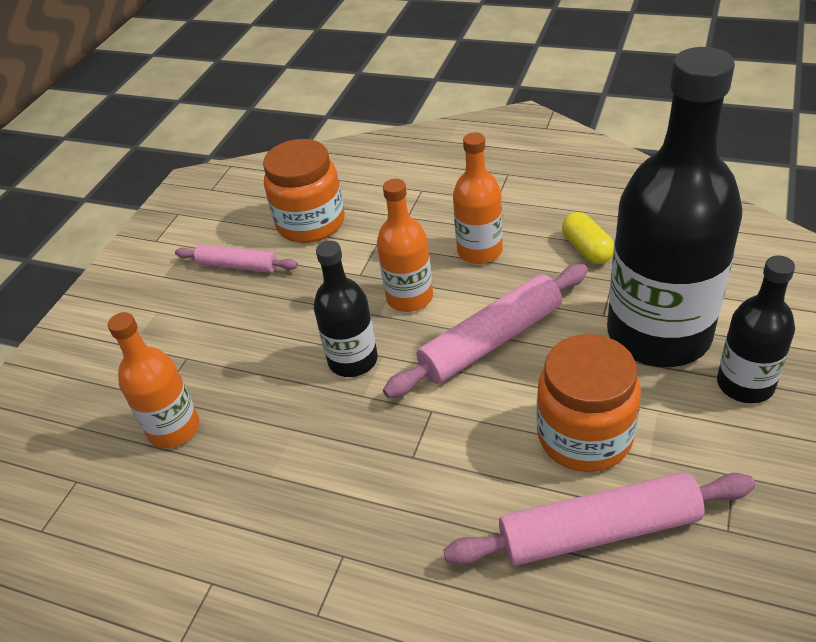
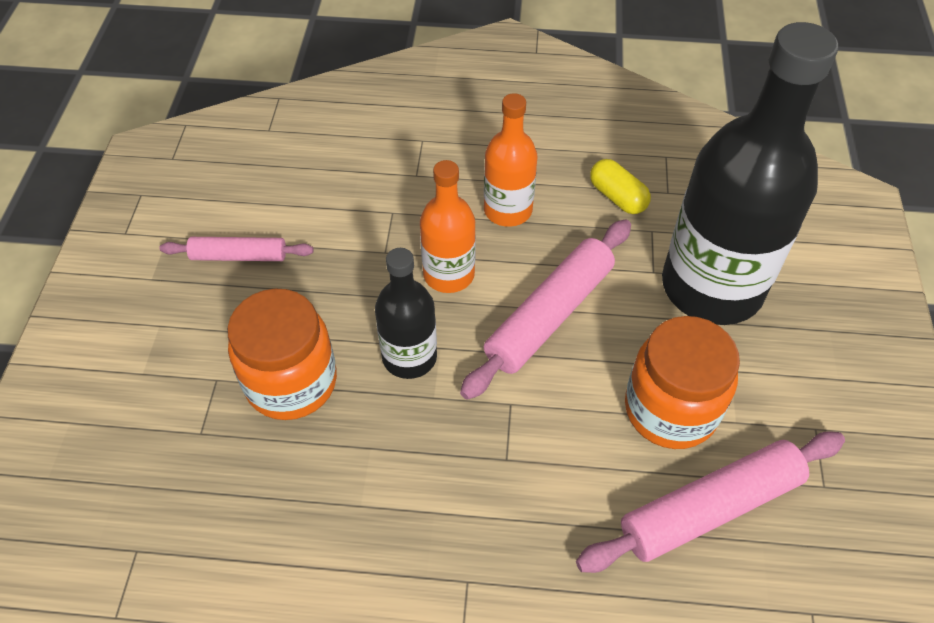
camera: 20 degrees left, 10 degrees up
orange bottle [108,312,199,448] -> none
orange jar [263,139,345,243] -> orange jar moved to [227,289,337,420]
black bottle [717,255,795,403] -> none

